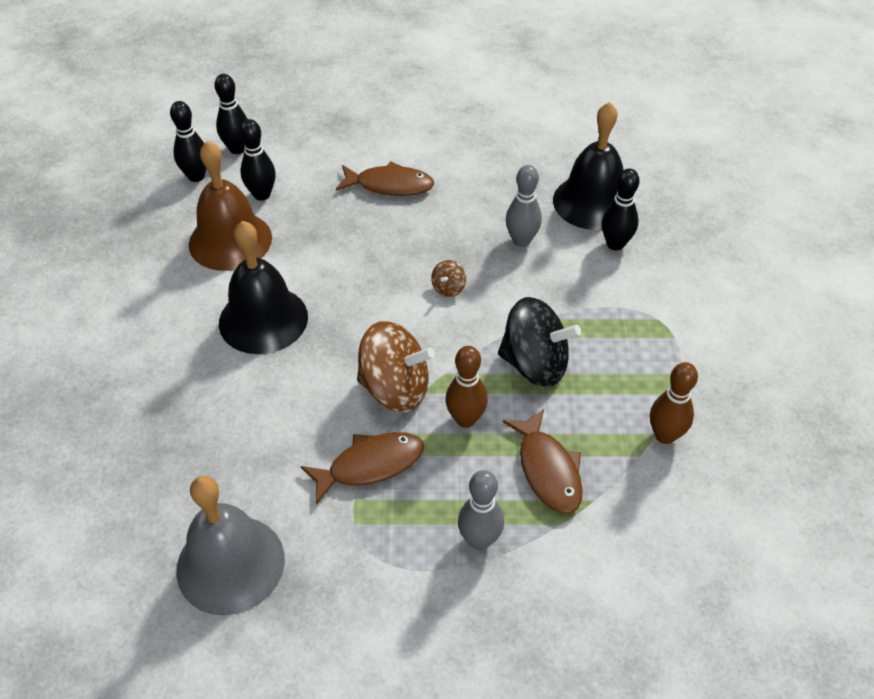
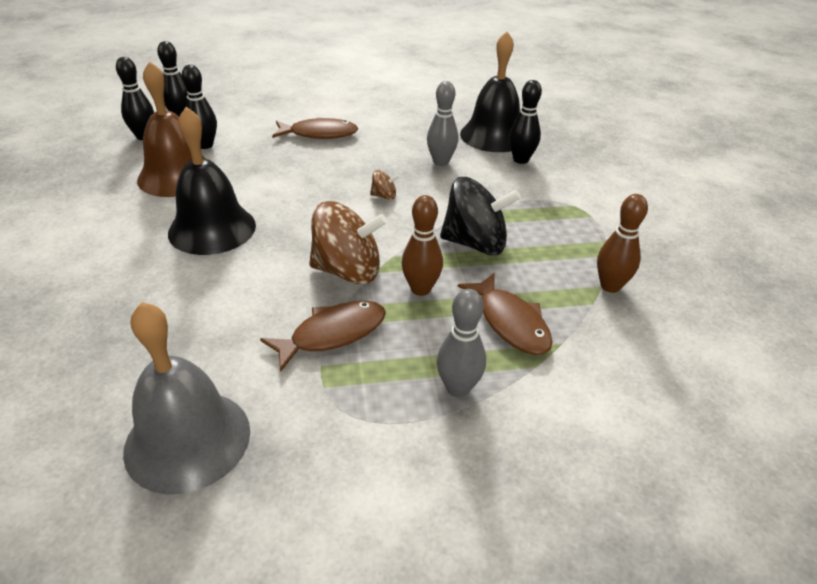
camera: 10 degrees left, 10 degrees down
brown spinning top [431,260,466,297] -> brown spinning top turned 105 degrees counterclockwise [370,170,399,200]

